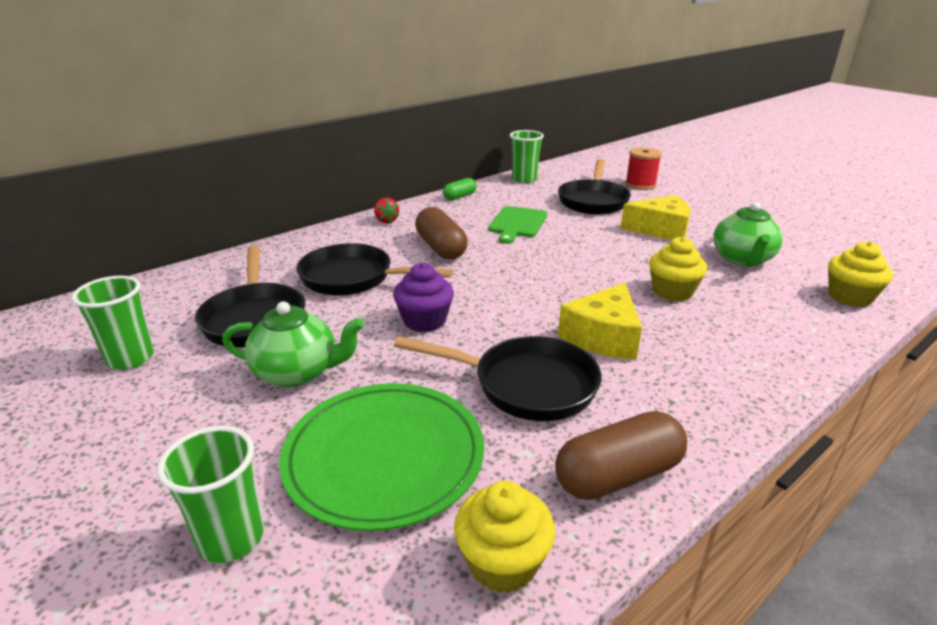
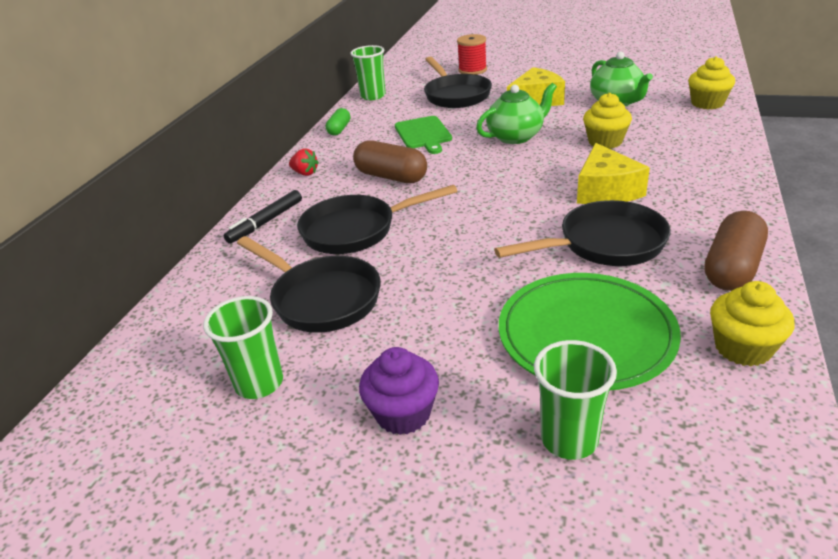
camera: 30 degrees left, 5 degrees up
green teapot [222,301,364,387] -> green teapot moved to [476,83,557,144]
purple cupcake [393,262,454,332] -> purple cupcake moved to [359,347,439,435]
none -> black marker [224,190,302,244]

